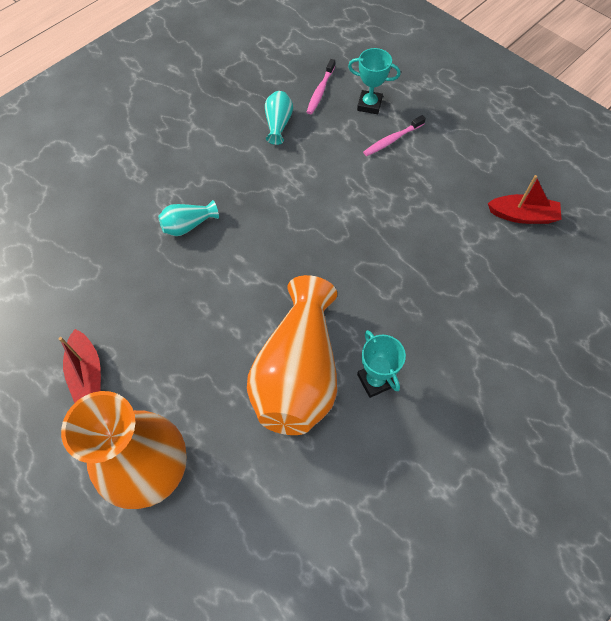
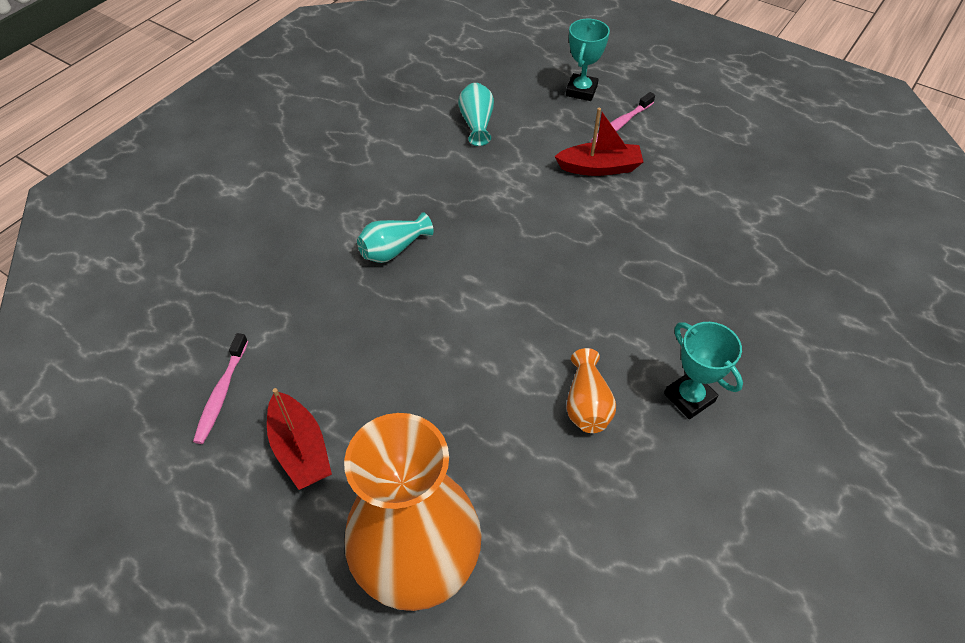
camera: 10 degrees left, 10 degrees down
orange vase [247,275,337,435] -> orange vase [566,348,616,433], size x0.42
pink toothbrush [307,59,335,114] -> pink toothbrush moved to [193,333,248,444]
turquoise trophy [348,48,400,114] -> turquoise trophy turned 75 degrees counterclockwise [566,19,610,101]
red boat [488,175,562,224] -> red boat moved to [554,108,643,176]

